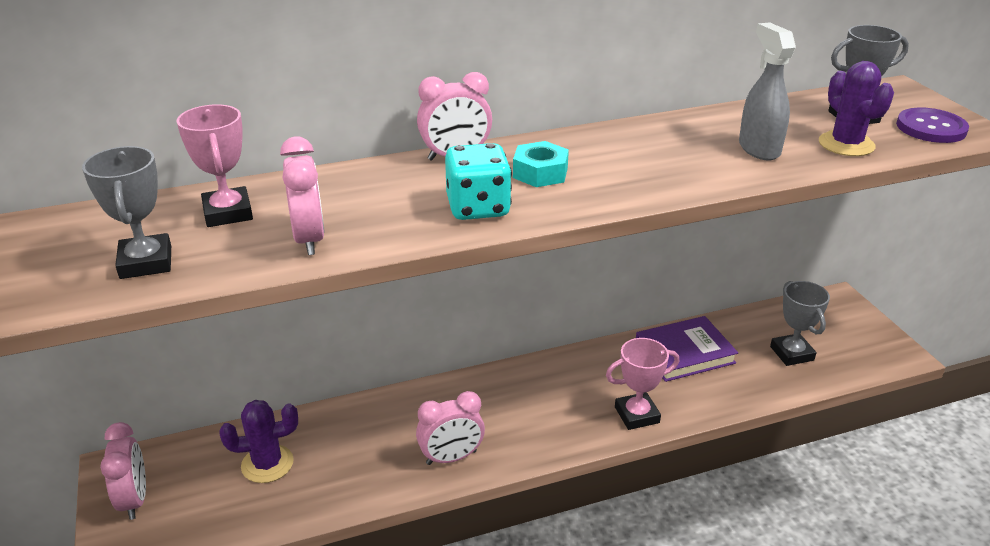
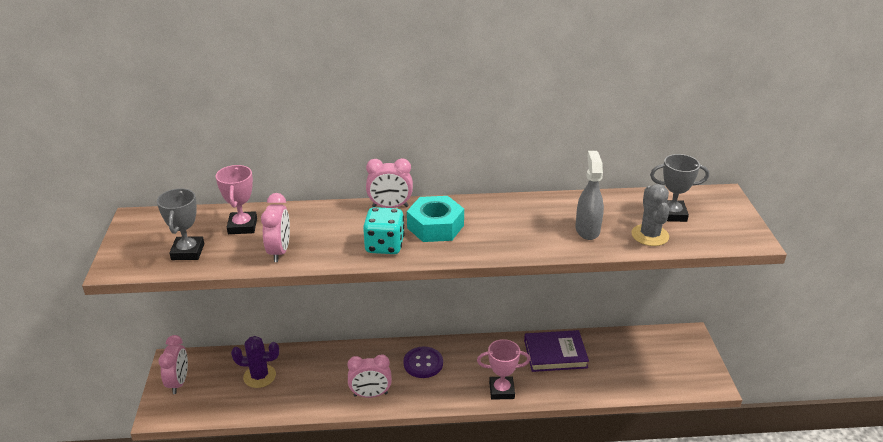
camera: 15 degrees right, 0 degrees up
turquoise nut [513,141,569,187] -> turquoise nut [407,196,464,242], size x1.51
grey trophy [770,281,830,366] -> none
purple cactus [819,61,894,156] -> grey cactus [631,184,670,246]
purple button [896,108,969,143] -> purple button moved to [403,347,443,378]

